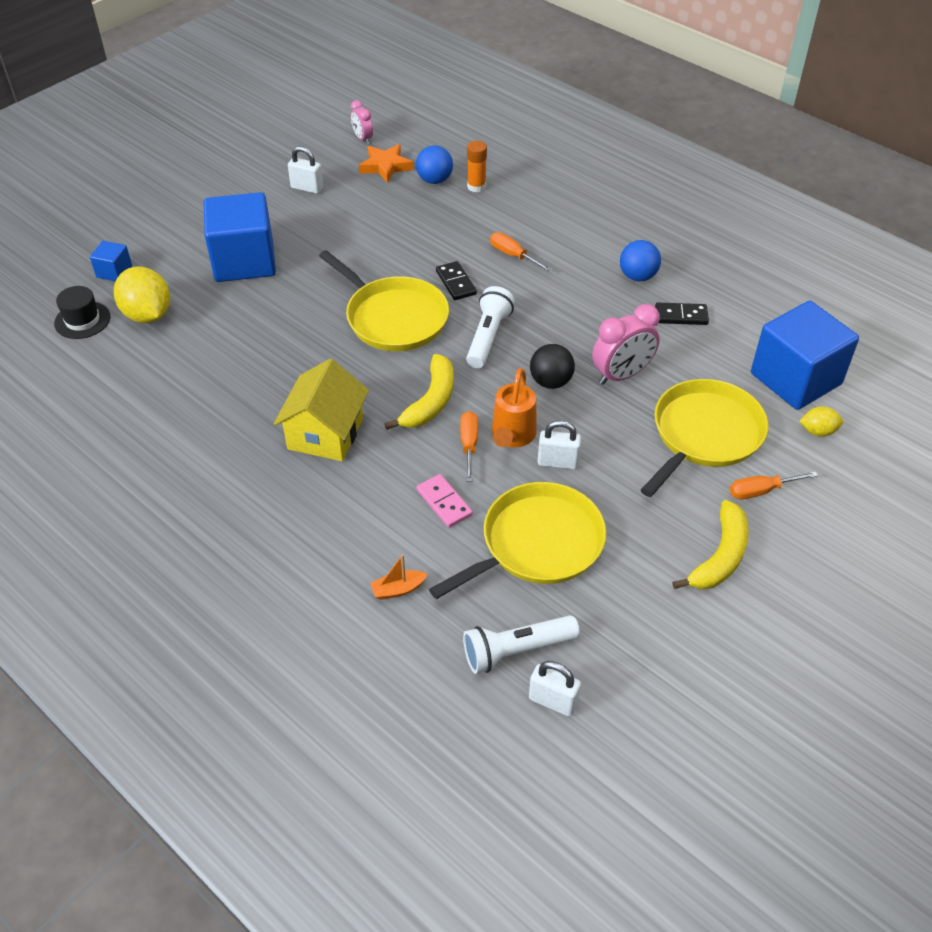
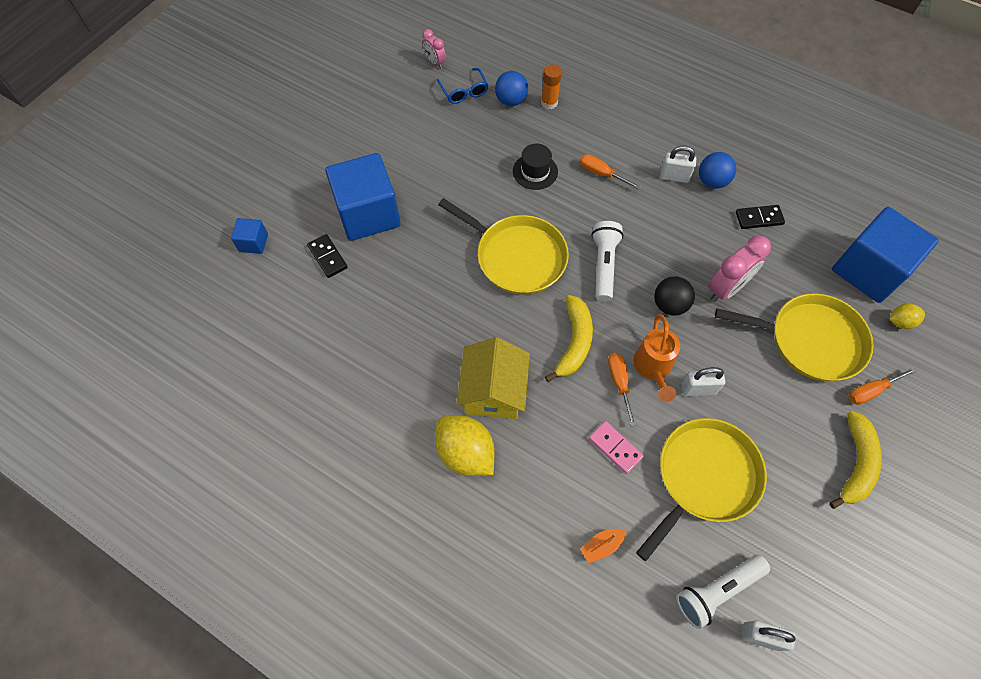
camera: 10 degrees left, 15 degrees up
black hat [54,286,110,339] -> black hat moved to [513,144,558,190]
yellow lemon [114,267,170,323] -> yellow lemon moved to [435,415,495,476]
white padlock [288,146,323,194] -> white padlock moved to [660,146,696,183]
orange star [359,144,413,183] -> blue glasses [437,68,488,104]
black domino [436,261,477,300] -> black domino moved to [307,234,348,278]
yellow pan [641,379,768,497] -> yellow pan turned 75 degrees clockwise [715,293,873,381]

